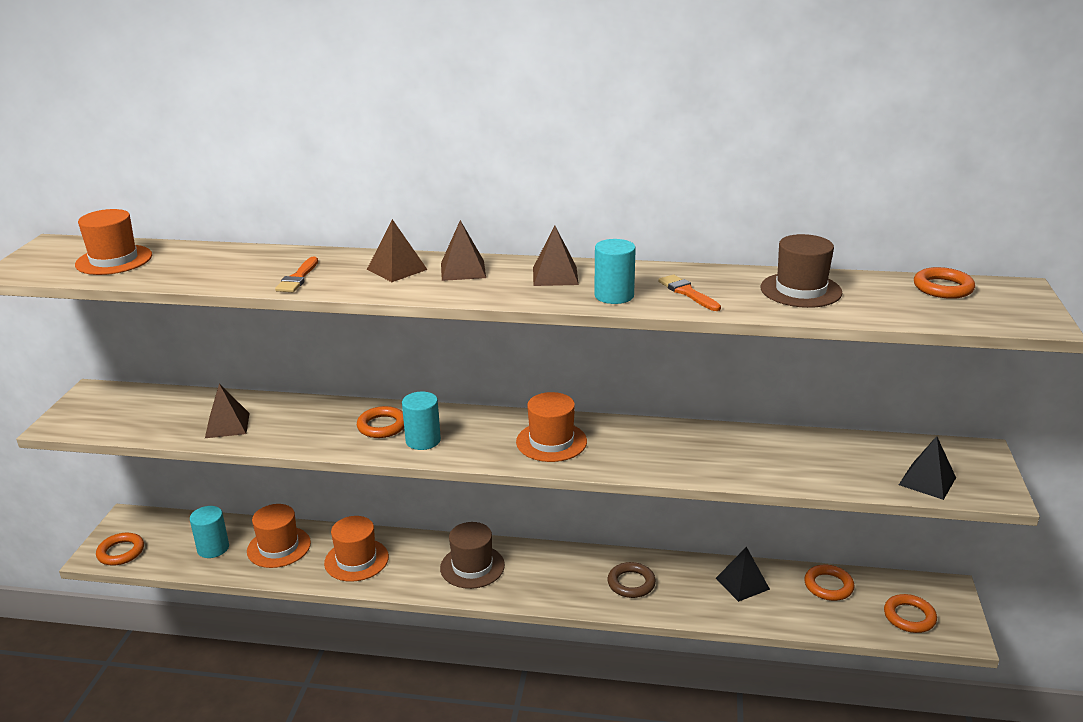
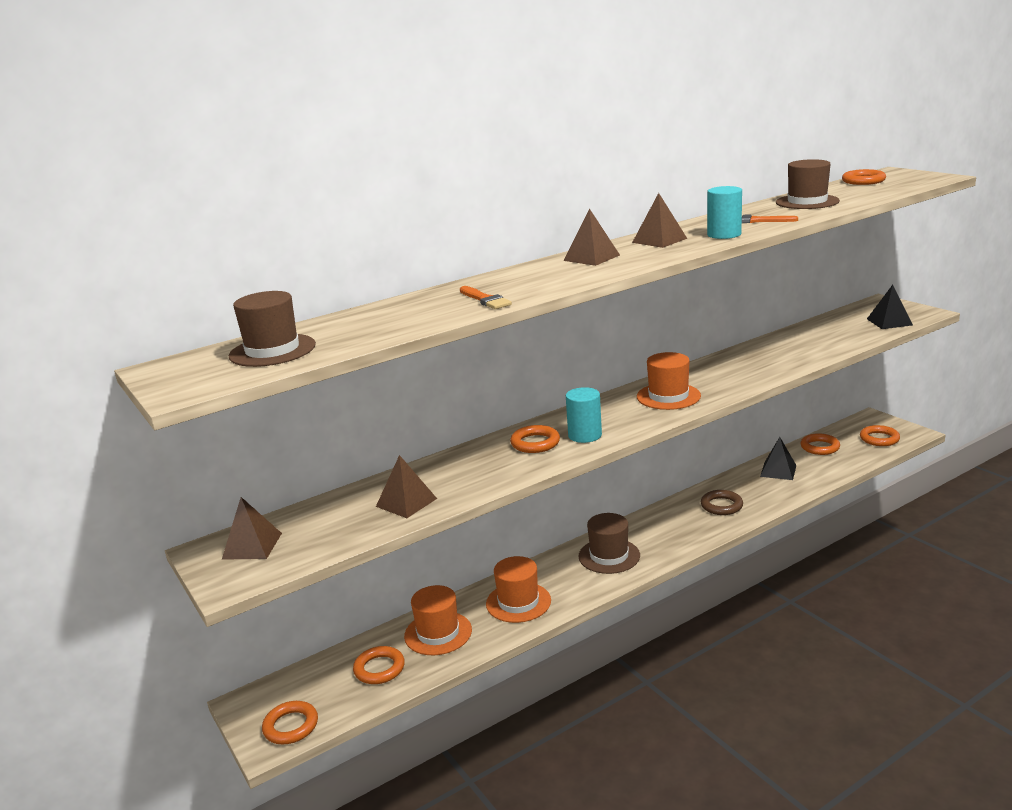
camera: 40 degrees left, 5 degrees down
orange hat [75,209,152,275] -> brown hat [229,291,316,367]
turquoise cylinder [190,506,229,558] -> orange ring [353,646,405,684]
brown pyramid [367,219,428,282] -> brown pyramid moved to [222,497,282,560]

